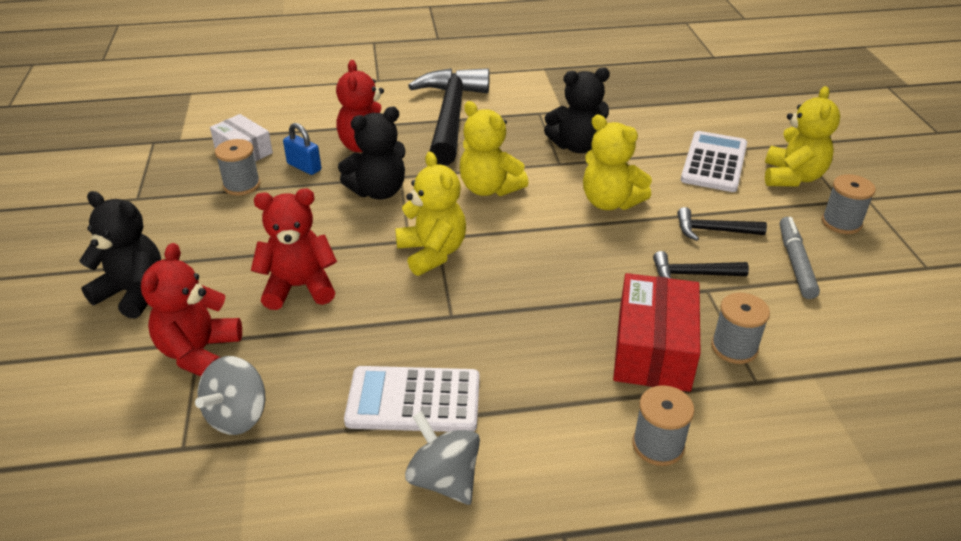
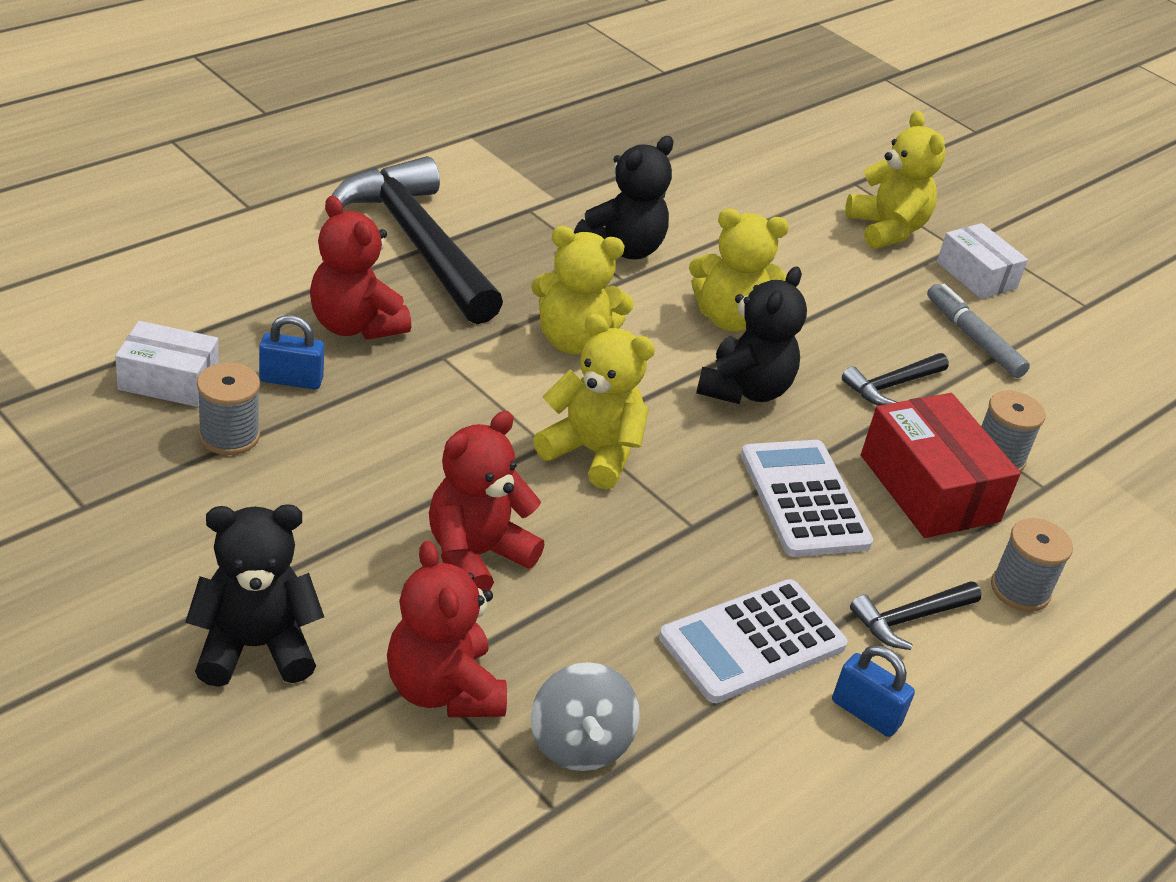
camera: 40 degrees left, 0 degrees up
black teddy bear [338,107,405,200] -> black teddy bear moved to [696,266,807,404]
grey spinning top [405,411,480,505] -> blue padlock [832,645,915,737]
black hammer [677,207,767,241] -> black hammer moved to [850,581,981,650]
white calculator [681,131,747,192] -> white calculator moved to [741,440,873,557]
grey spool [822,174,876,234] -> white box [937,223,1028,299]

